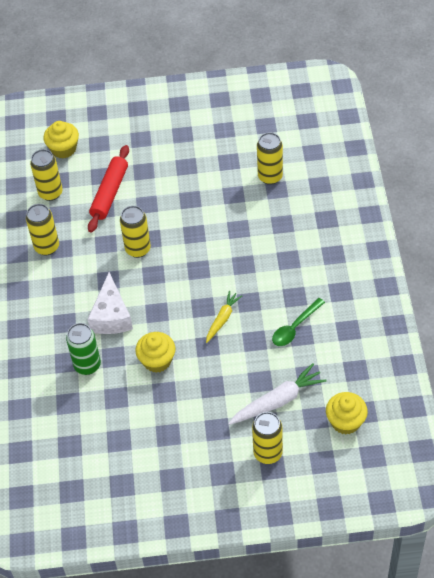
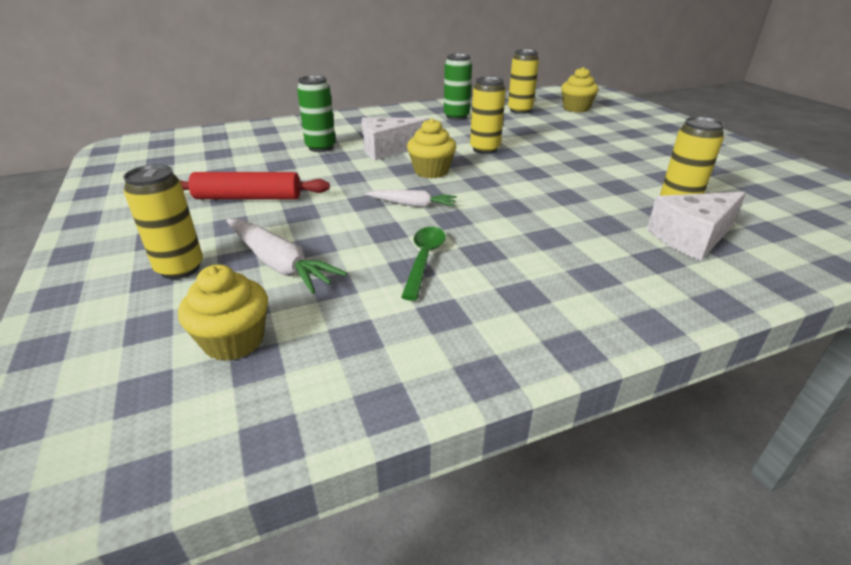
camera: 70 degrees right, 20 degrees down
yellow can [26,204,59,255] -> green can [444,54,472,120]
red rolling pin [88,145,129,233] -> red rolling pin moved to [180,172,330,200]
yellow cupcake [135,332,175,373] -> yellow cupcake moved to [407,118,456,178]
yellow carrot [206,291,242,343] -> white carrot [366,190,457,208]
green spoon [272,298,325,346] -> green spoon turned 75 degrees clockwise [401,227,446,301]
none -> white cheese [647,192,746,260]

